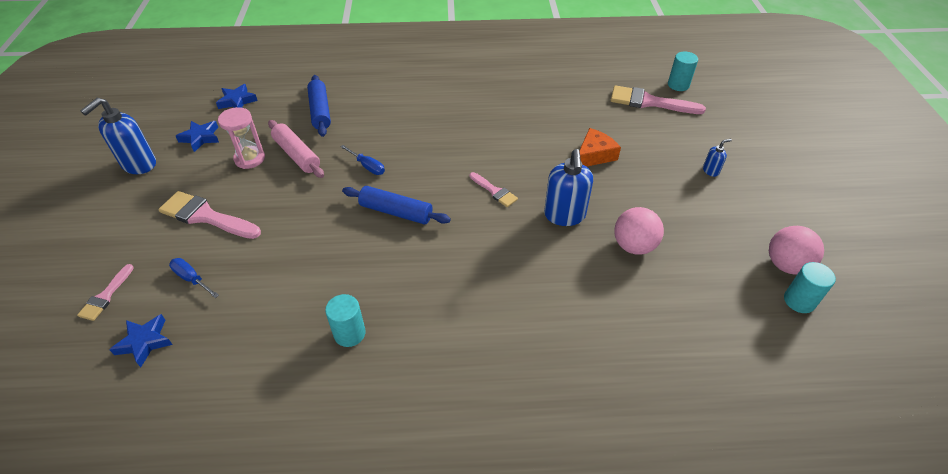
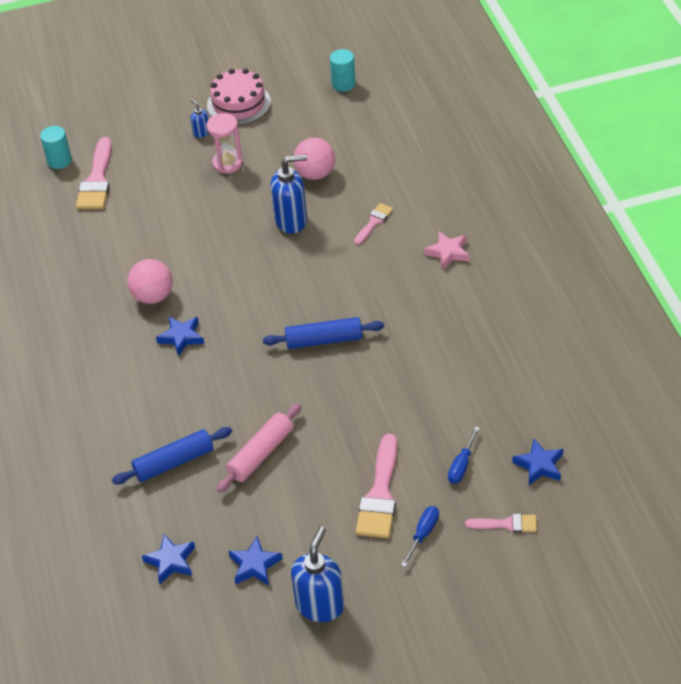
camera: 100 degrees left, 0 degrees up
blue soap dispenser [81,98,156,174] -> blue soap dispenser turned 90 degrees counterclockwise [291,526,344,622]
pink hourglass [218,107,265,169] -> pink hourglass moved to [206,113,243,174]
turquoise cylinder [325,294,366,347] -> none
blue screwdriver [340,145,385,175] -> blue screwdriver moved to [401,506,439,567]
blue rolling pin [342,186,451,225] -> blue rolling pin turned 75 degrees clockwise [263,317,384,349]
pink brush [470,172,518,207] -> pink brush moved to [354,203,393,245]
orange cheese [579,128,621,167] -> none
pink ball [769,226,824,275] -> pink ball moved to [127,259,173,304]
none -> blue star [156,317,204,357]
none -> pink cake [207,69,271,125]
none -> pink star [424,231,469,270]

